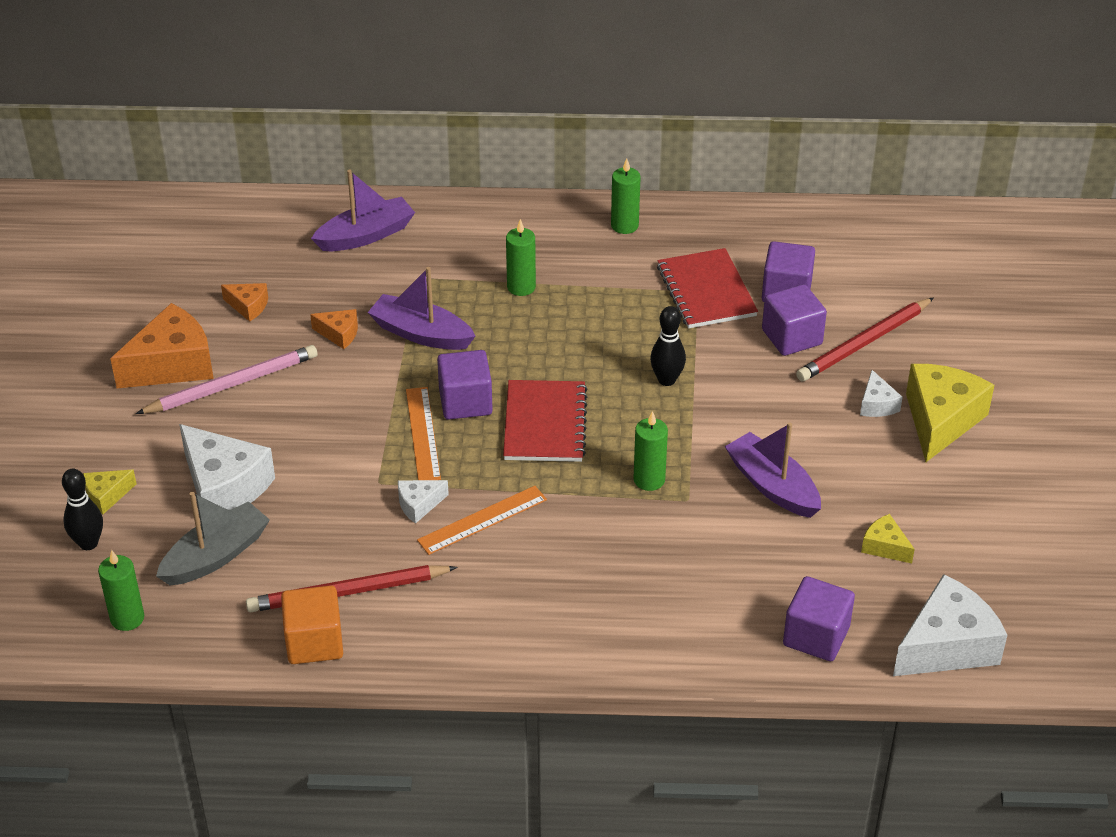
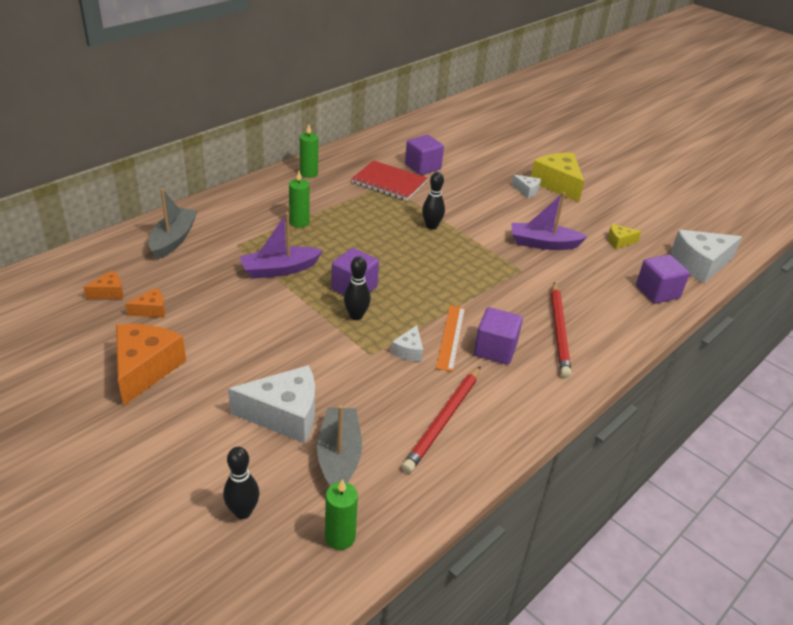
camera: 50 degrees left, 5 degrees down
yellow cheese [83,470,137,514] -> none
pink pencil [136,345,317,414] -> none
orange cube [281,586,343,664] -> none
orange cheese [310,309,358,349] -> orange cheese moved to [83,271,123,299]
purple boat [311,169,415,251] -> grey boat [149,188,198,260]
orange ruler [406,387,441,480] -> black bowling pin [344,256,371,320]
red notebook [503,380,588,462] -> none
green candle [633,411,668,491] -> none
purple cube [762,284,827,356] -> purple cube moved to [474,307,523,365]
red pencil [796,297,934,381] -> red pencil moved to [551,282,571,378]
white cheese [893,574,1007,676] -> white cheese turned 120 degrees counterclockwise [671,230,742,283]

